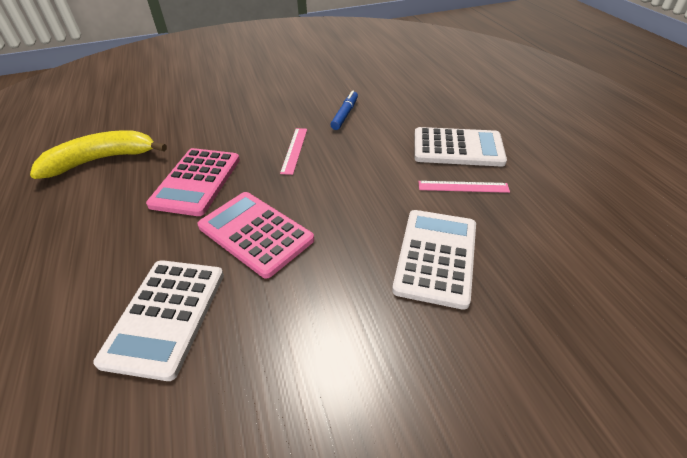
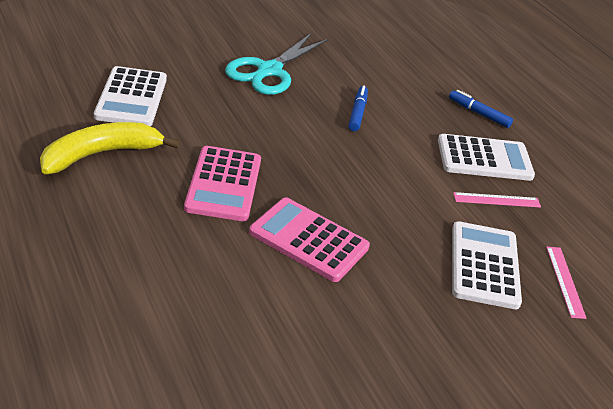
camera: 15 degrees left, 5 degrees down
white calculator [93,260,224,381] -> white calculator moved to [94,66,167,126]
pink ruler [280,128,307,175] -> pink ruler moved to [546,247,587,319]
none -> turquoise scissors [225,33,328,95]
none -> blue marker [449,90,513,128]

